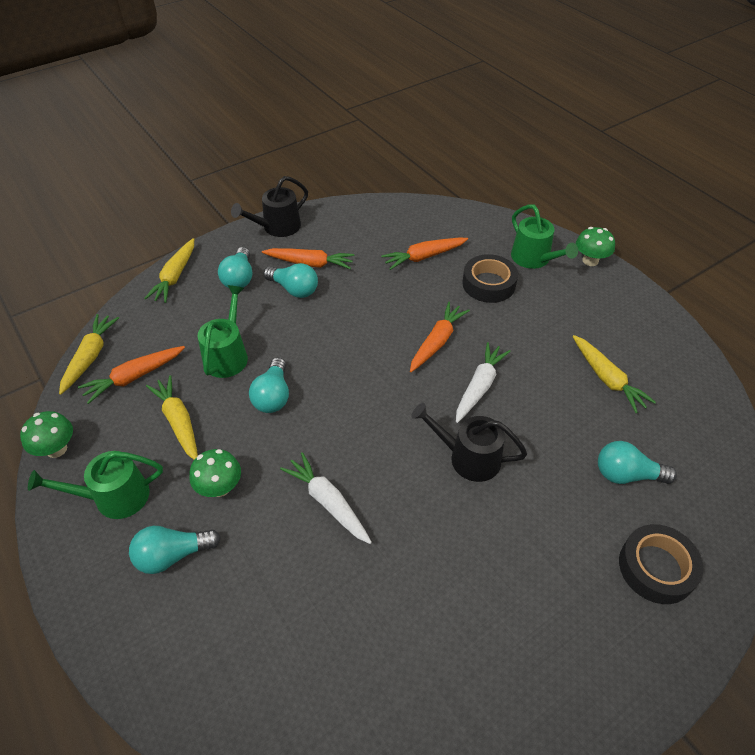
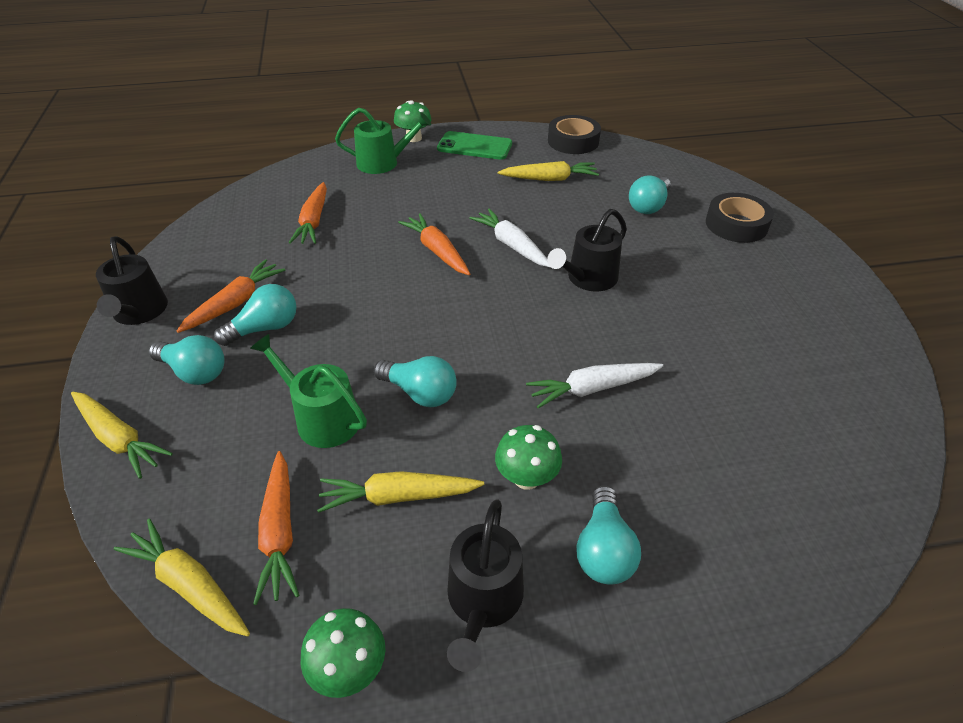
camera: 65 degrees left, 5 degrees down
green watering can [28,451,163,519] -> black watering can [447,499,524,672]
black tape [462,254,518,303] -> black tape moved to [548,115,601,154]
none -> green phone [437,131,512,160]

